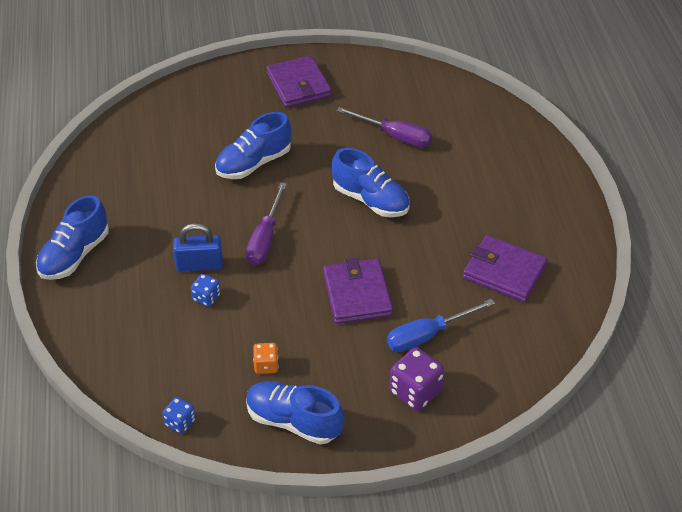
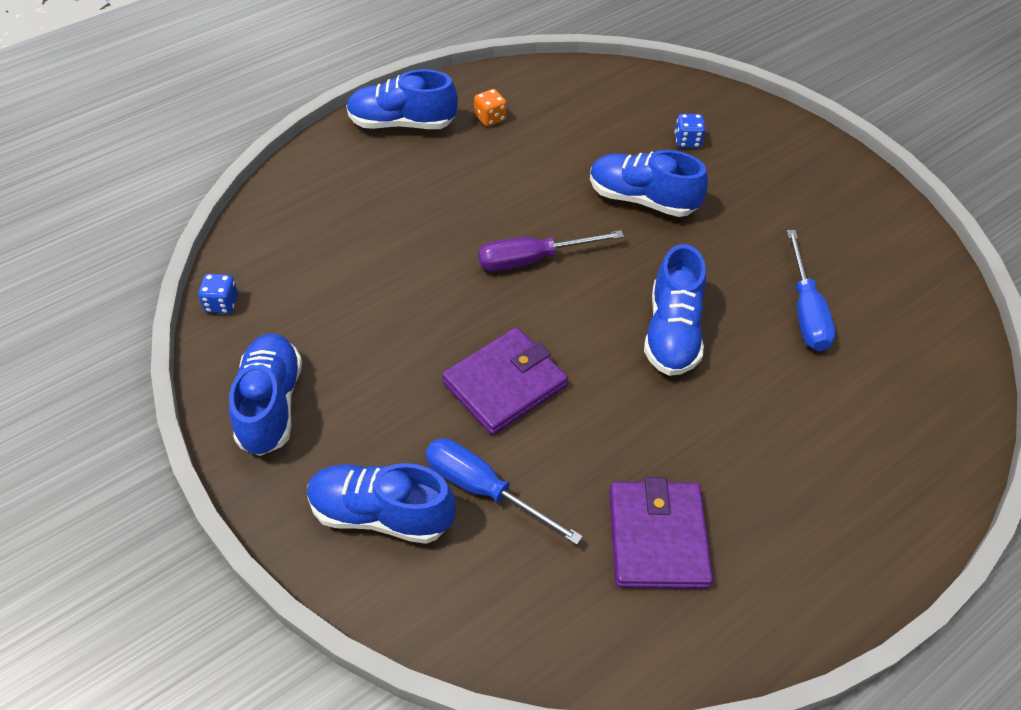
camera: 60 degrees right, 5 degrees up
blue padlock [173,223,223,272] -> none
blue dice [191,274,221,307] -> blue dice moved to [675,114,705,148]
orange dice [253,343,279,374] -> orange dice moved to [474,89,506,126]
purple wallet [266,56,332,108] -> none
purple screwdriver [337,107,432,147] -> blue screwdriver [787,230,836,351]
purple dice [389,347,445,411] -> blue shoe [307,463,456,544]

